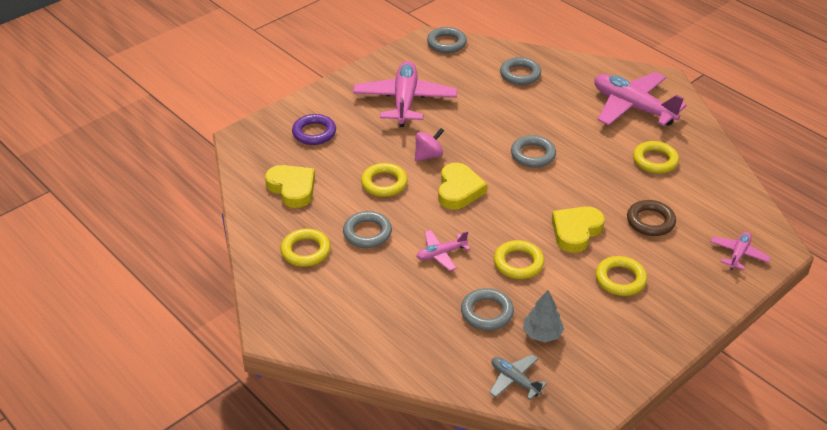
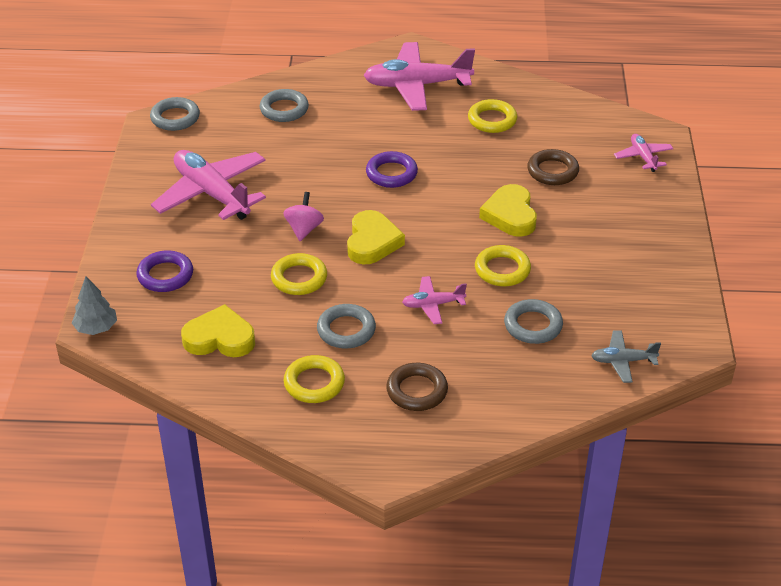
camera: 45 degrees left, 0 degrees up
pink plane [417,230,471,271] -> pink plane turned 60 degrees clockwise [402,276,467,324]
yellow heart [438,163,487,209] -> yellow heart turned 45 degrees clockwise [347,210,405,264]
grey ring [511,135,556,168] -> purple ring [366,151,418,188]
grey tree [523,290,564,342] -> grey tree moved to [72,276,117,335]
yellow ring [595,256,647,296] -> none
none -> brown ring [386,363,448,411]

